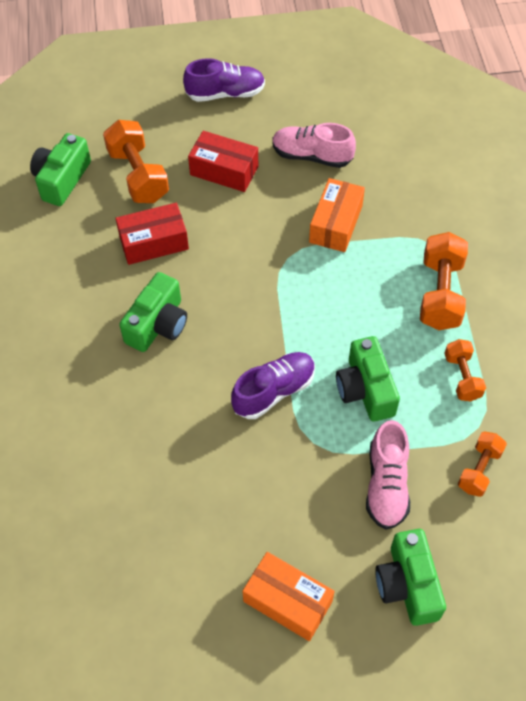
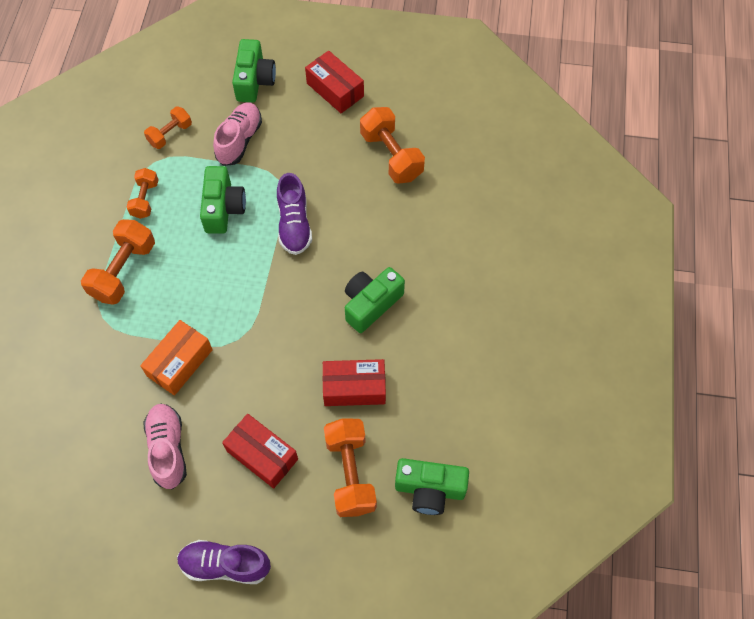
camera: 165 degrees left, 5 degrees up
green camera [30,133,91,206] -> green camera turned 60 degrees clockwise [395,458,469,515]
purple shoe [231,352,315,419] -> purple shoe turned 75 degrees counterclockwise [277,173,312,255]
orange box [242,552,335,641] -> red box [305,50,364,113]
pink shoe [272,123,356,168] -> pink shoe turned 135 degrees counterclockwise [143,404,187,490]
none -> orange dumbbell [360,107,425,184]

